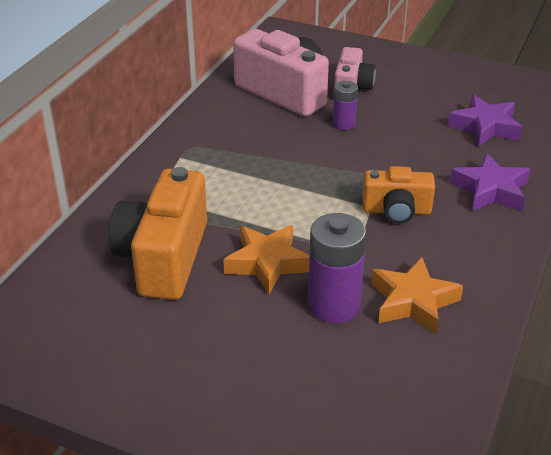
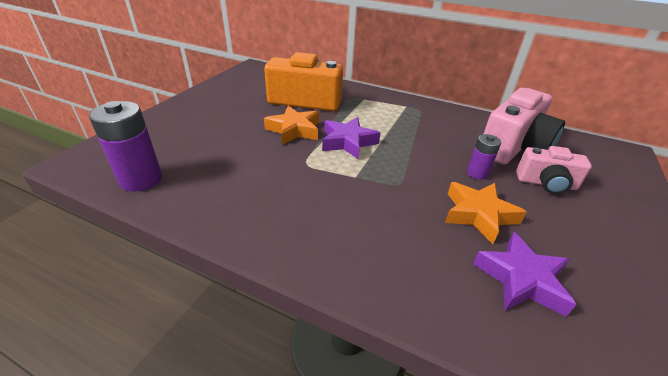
camera: 90 degrees right, 0 degrees up
purple battery [308,213,366,323] -> purple battery moved to [89,101,162,192]
orange camera [363,166,435,224] -> none
orange star [371,257,463,334] -> orange star moved to [445,182,527,244]
purple star [450,153,530,211] -> purple star moved to [322,117,380,159]

